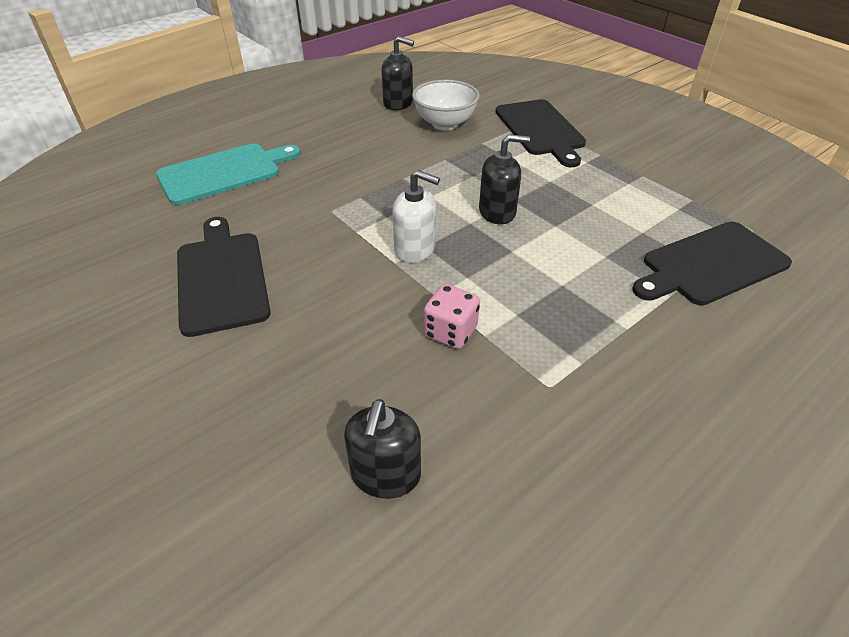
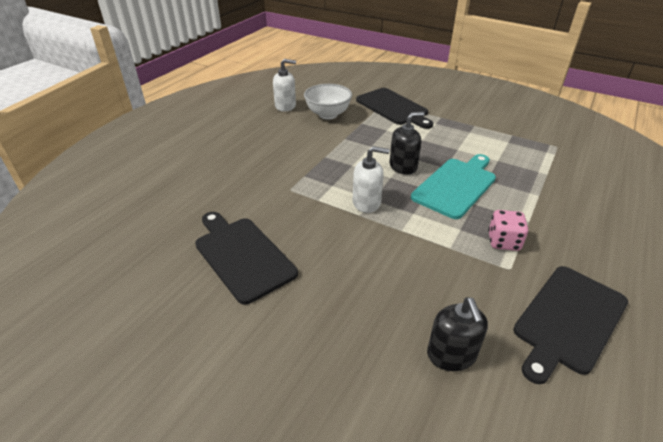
camera: 20 degrees left, 5 degrees down
turquoise cutting board [156,143,301,205] -> turquoise cutting board moved to [411,154,496,219]
black soap dispenser [381,36,414,110] -> white soap dispenser [273,59,296,112]
pink dice [424,284,480,349] -> pink dice moved to [488,210,528,251]
black cutting board [632,222,792,305] -> black cutting board moved to [513,266,628,384]

